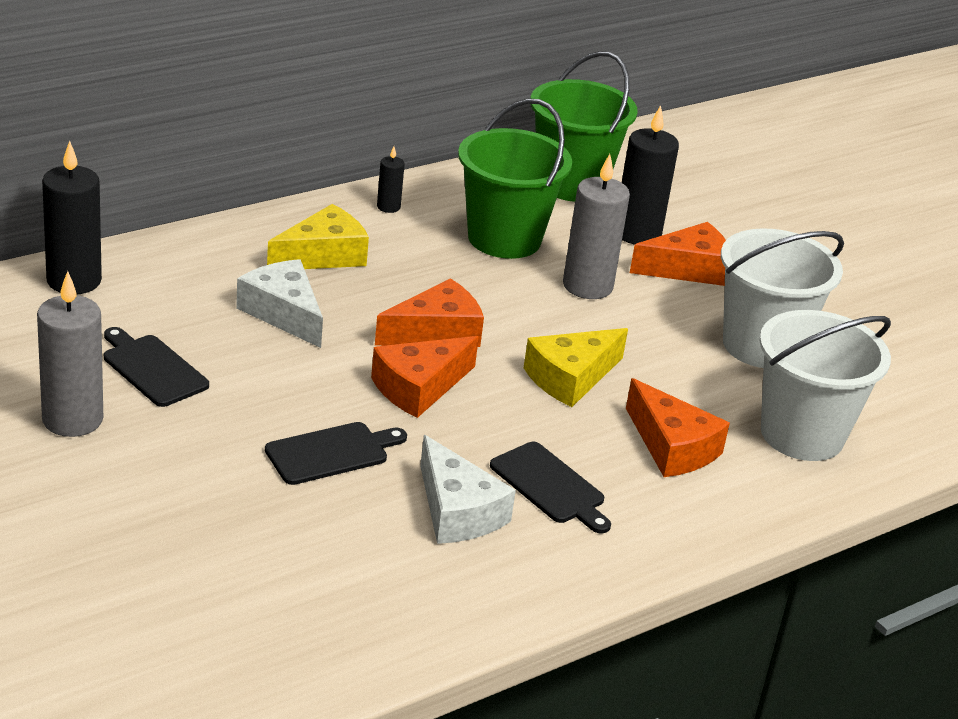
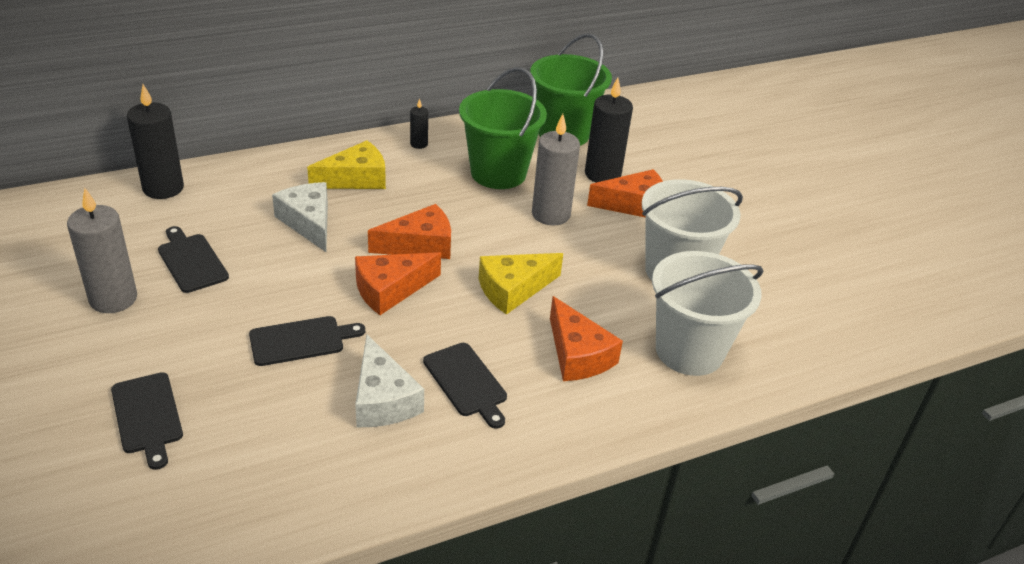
camera: 10 degrees right, 5 degrees up
none -> black cutting board [111,372,183,470]

